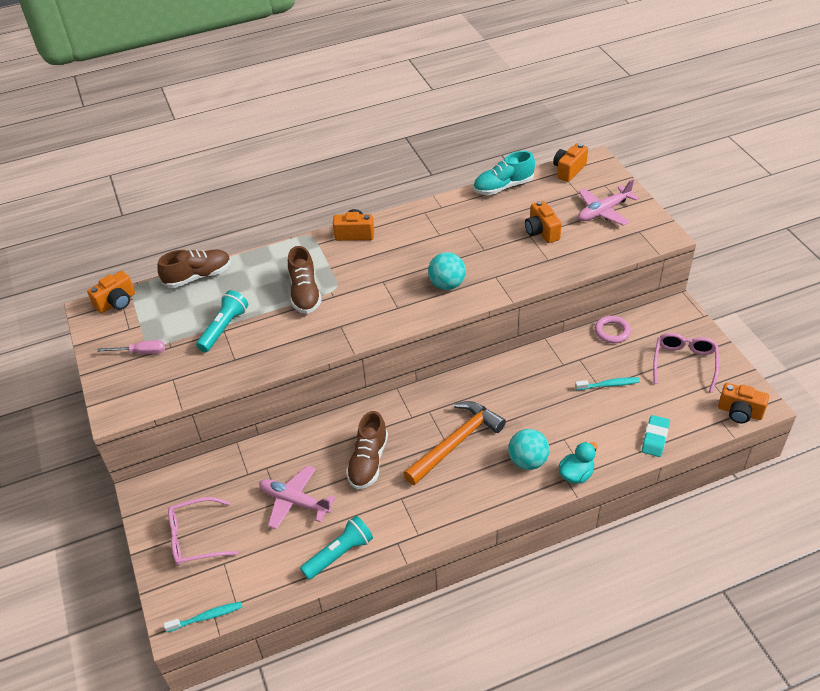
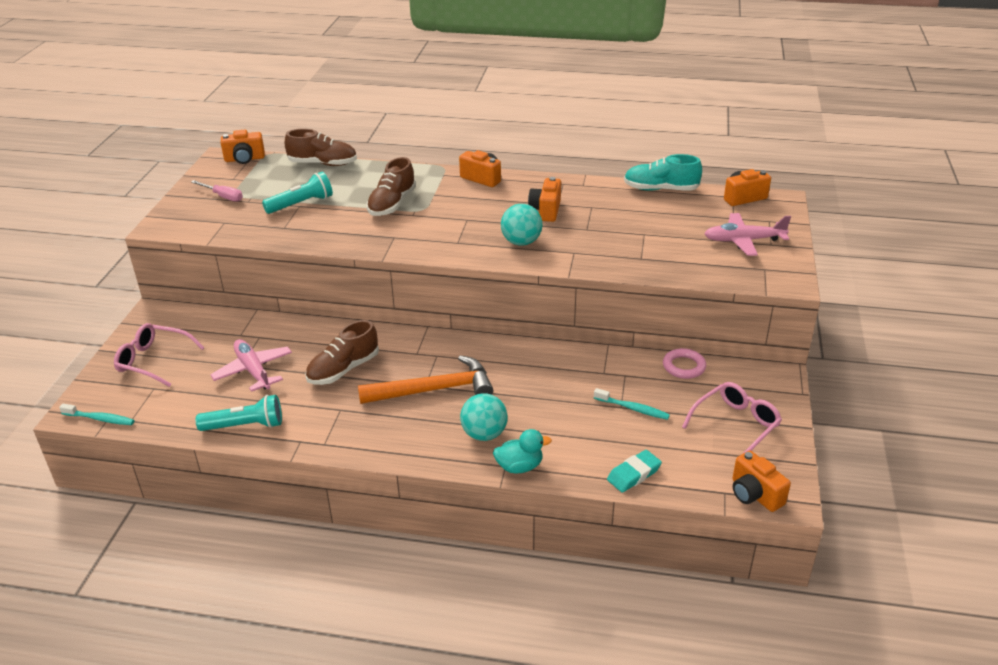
camera: 30 degrees right, 10 degrees down
orange camera [525,201,562,243] -> orange camera moved to [528,177,561,222]

